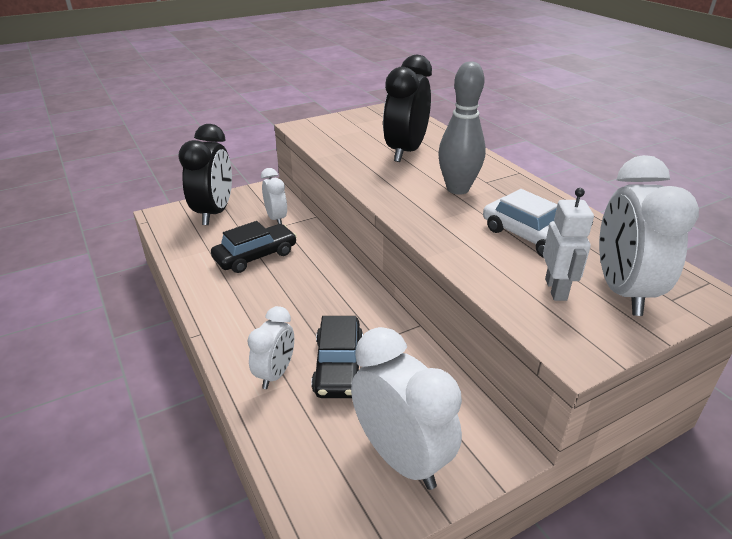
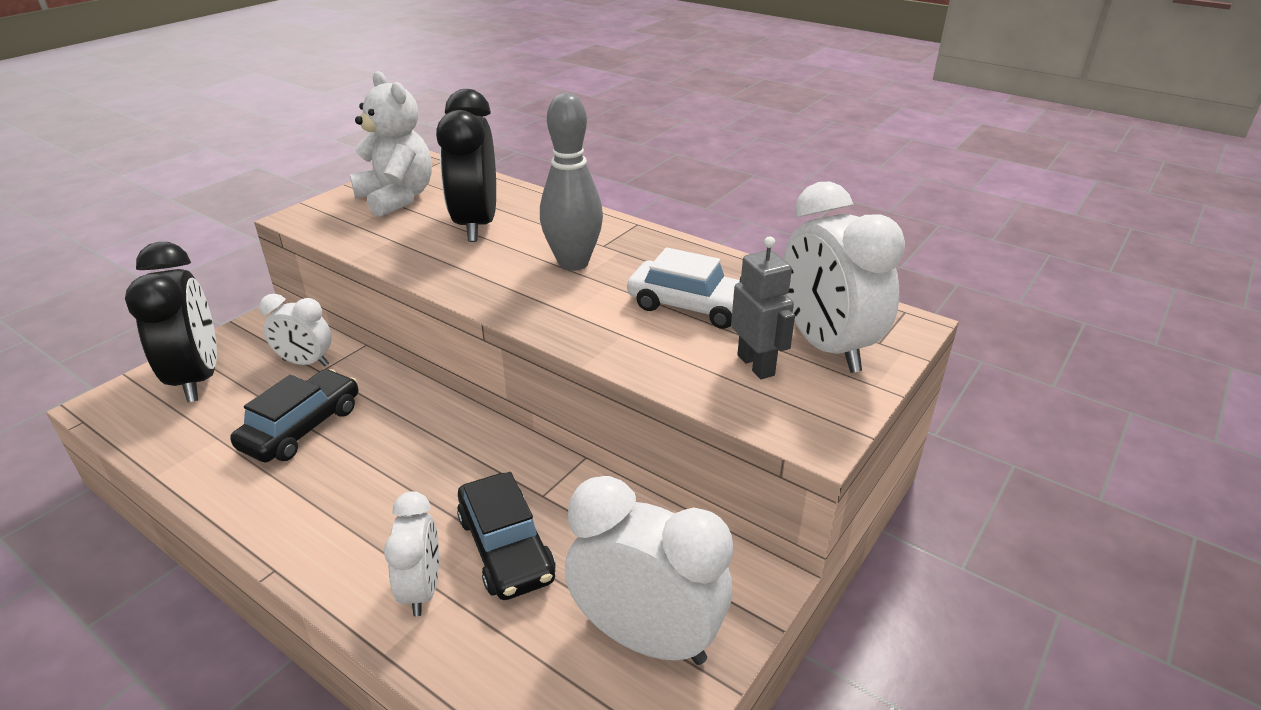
camera: 25 degrees left, 0 degrees up
white clock [261,168,287,224] -> white clock turned 150 degrees clockwise [259,294,332,366]
white robot [543,188,594,301] -> grey robot [731,236,795,379]
none -> white teddy bear [350,71,432,217]

